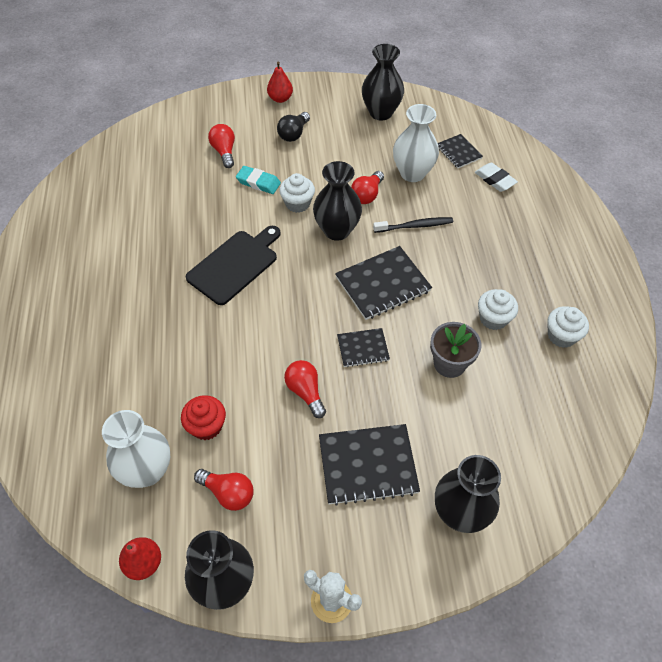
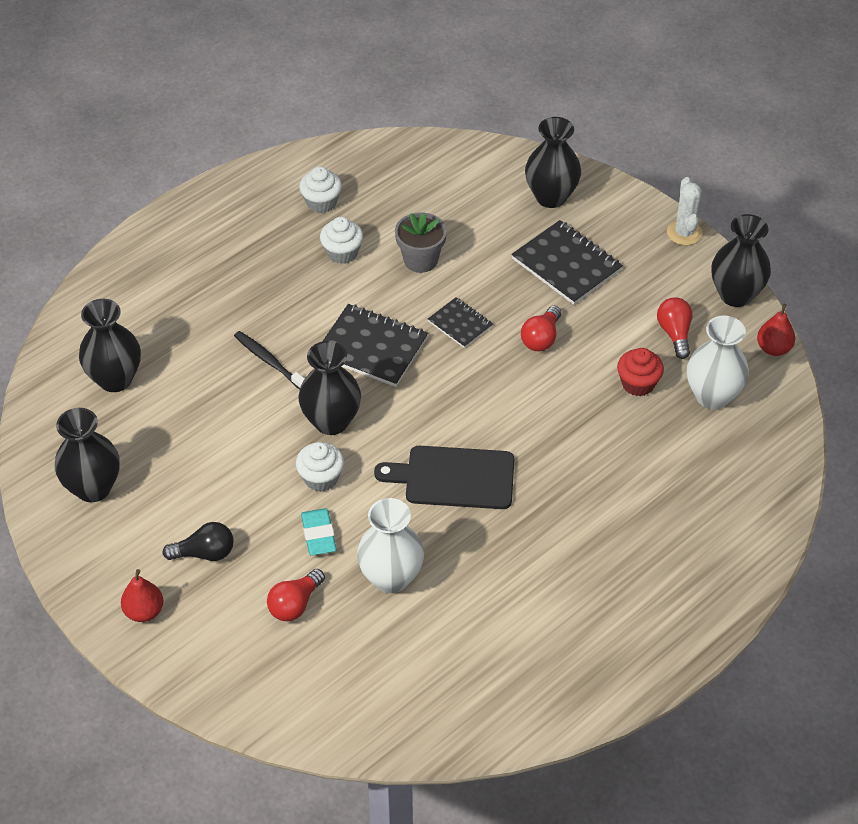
camera: 125 degrees left, 5 degrees down
red light bulb [351,171,384,204] -> none
white vase [393,104,439,182] -> white vase moved to [357,498,424,593]
black notebook [438,134,483,168] -> black vase [79,299,141,392]
white eraser [475,163,518,192] -> none

